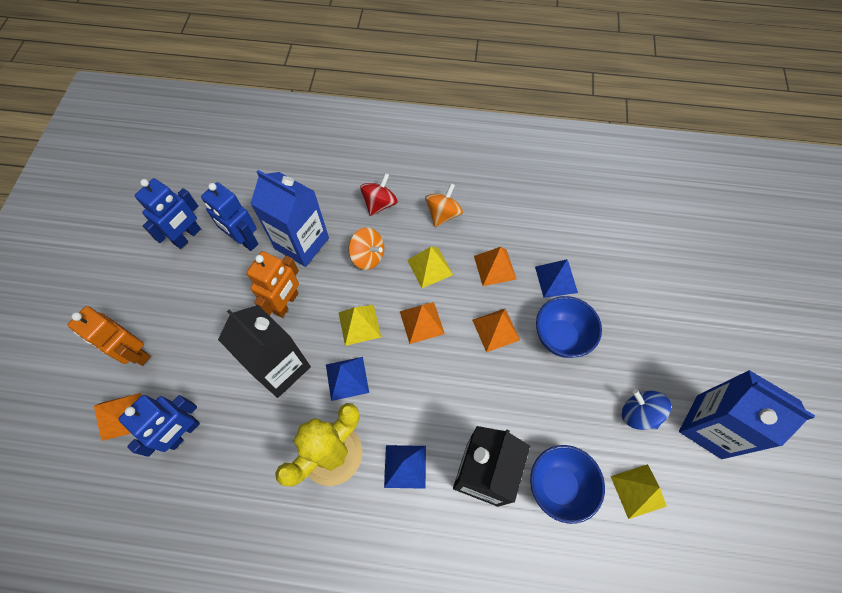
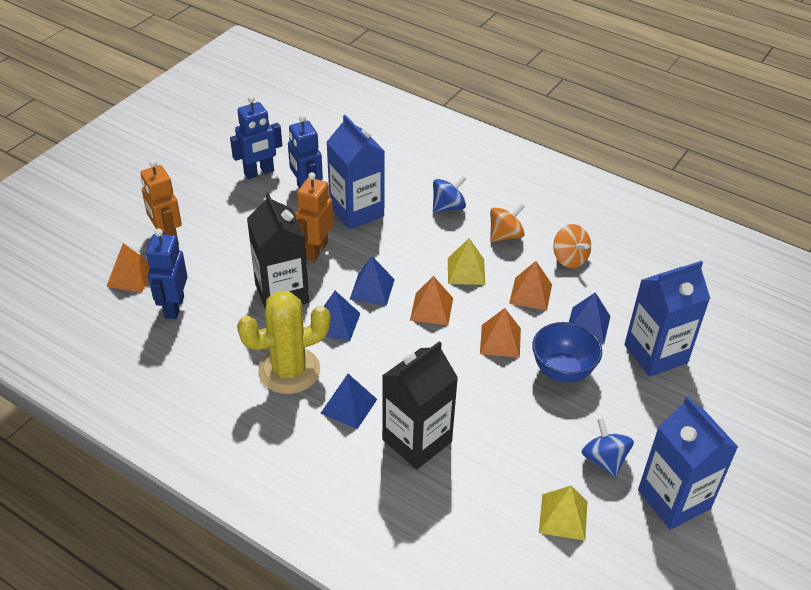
camera: 25 degrees right, 20 degrees down
blue robot [118,395,200,457] -> blue robot turned 120 degrees clockwise [146,229,187,319]
orange robot [246,251,299,318] -> orange robot turned 150 degrees clockwise [295,172,333,261]
yellow pyramid [339,305,381,346] -> blue pyramid [349,256,395,306]
orange spinning top [348,227,384,270] -> orange spinning top moved to [553,224,591,268]
red spinning top [360,173,398,216] -> blue spinning top [433,176,467,213]
blue bowl [530,445,605,524] -> none
none -> blue carton [624,261,710,377]

